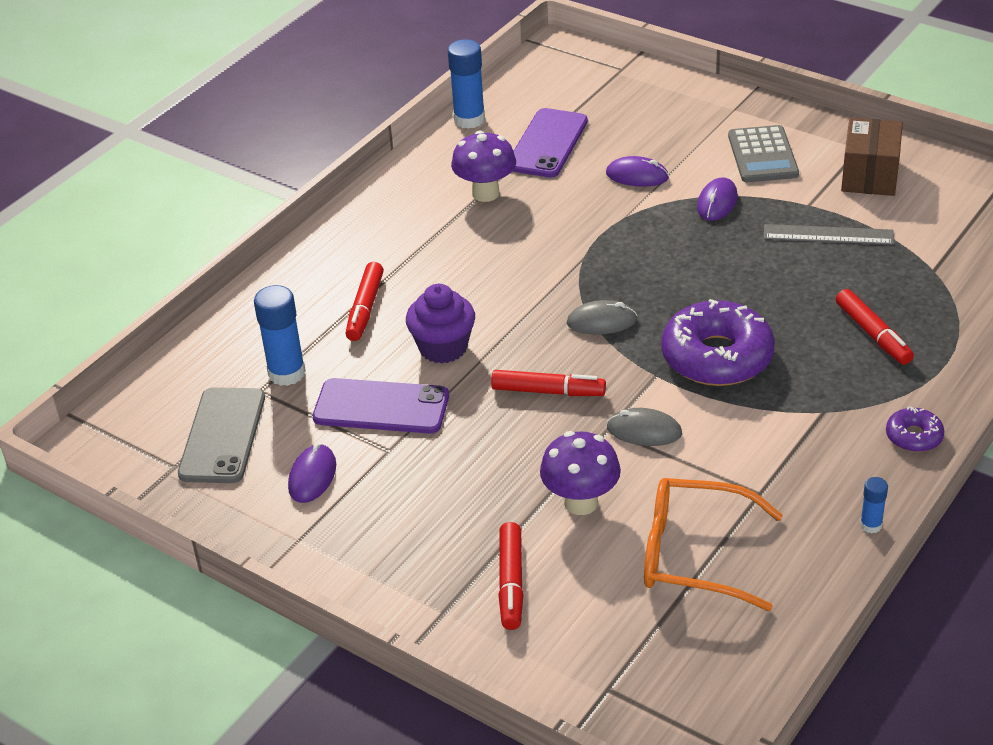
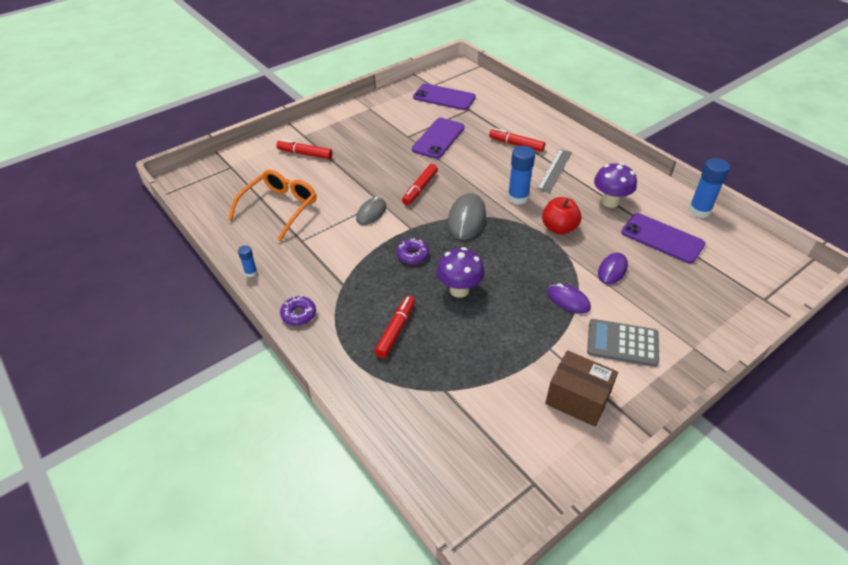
camera: 105 degrees right, 5 degrees up
grey phone [178,387,265,483] -> purple phone [413,84,476,110]
blue glue stick [254,285,306,386] -> blue glue stick moved to [508,146,535,205]
purple mouse [288,443,336,503] -> none
purple cupcake [406,284,475,364] -> none
purple mushroom [540,431,621,515] -> purple mushroom moved to [437,247,485,298]
grey mouse [567,300,637,335] -> grey mouse [448,193,486,240], size x1.56
purple donut [661,299,775,386] -> purple donut [397,238,429,264], size x0.48
grey ruler [764,224,894,245] -> grey ruler moved to [537,149,572,193]
red marker [836,289,914,365] -> red marker turned 120 degrees clockwise [374,296,415,358]
none -> red apple [542,197,582,235]

